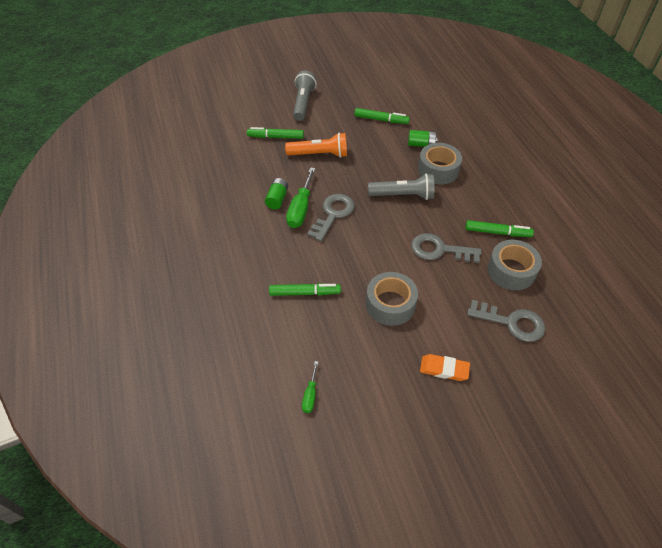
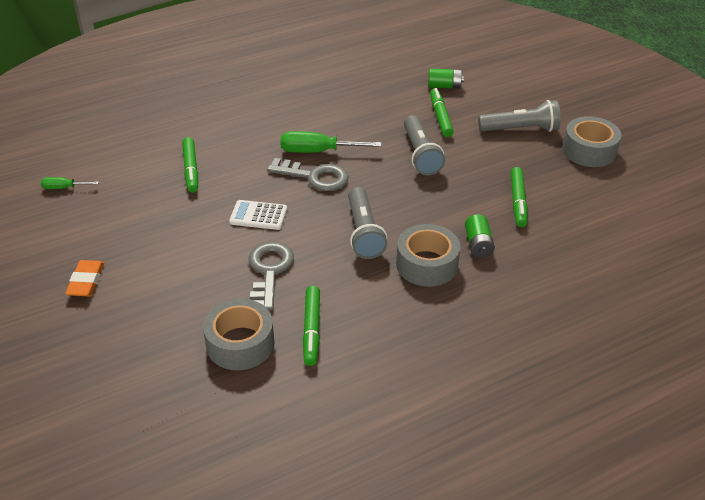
camera: 80 degrees right, 10 degrees down
green battery [265,178,288,210] -> green battery moved to [428,69,464,89]
orange flashlight [285,133,347,158] -> grey flashlight [404,115,445,175]
grey tape [366,272,418,326] -> grey tape moved to [563,116,621,167]
grey key [467,300,545,342] -> none
none -> white calculator [229,200,287,230]

